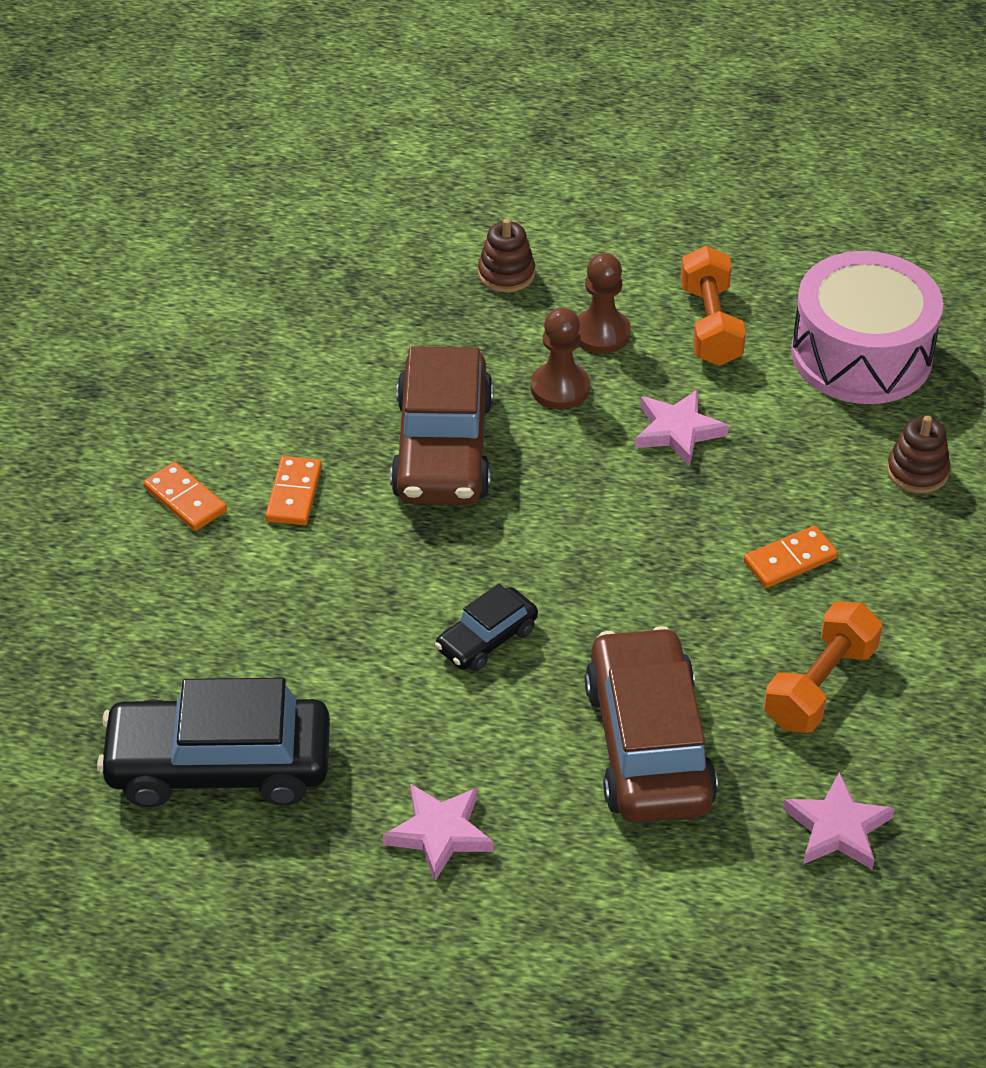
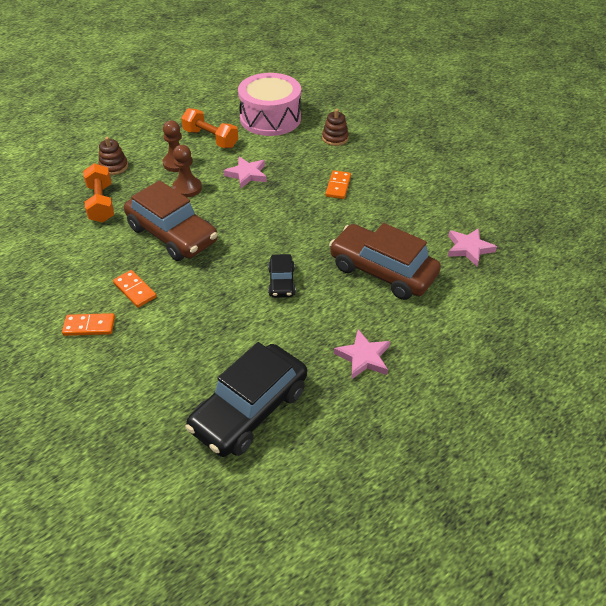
camera: 50 degrees left, 0 degrees up
orange dumbbell [764,602,882,733] -> orange dumbbell moved to [83,163,114,223]

